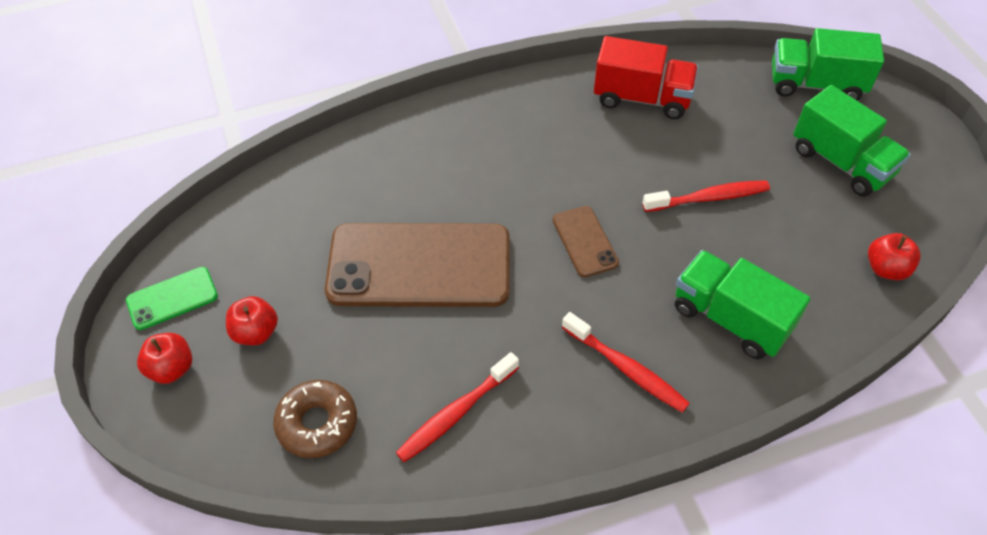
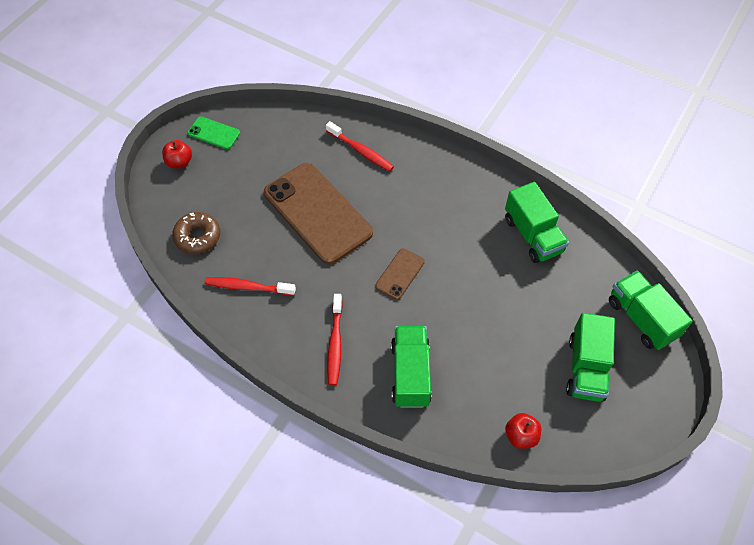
camera: 50 degrees right, 5 degrees up
red apple [226,296,278,346] -> none
red truck [594,36,698,119] -> green truck [505,182,569,263]
red toothbrush [642,180,770,212] -> red toothbrush moved to [326,121,394,172]

